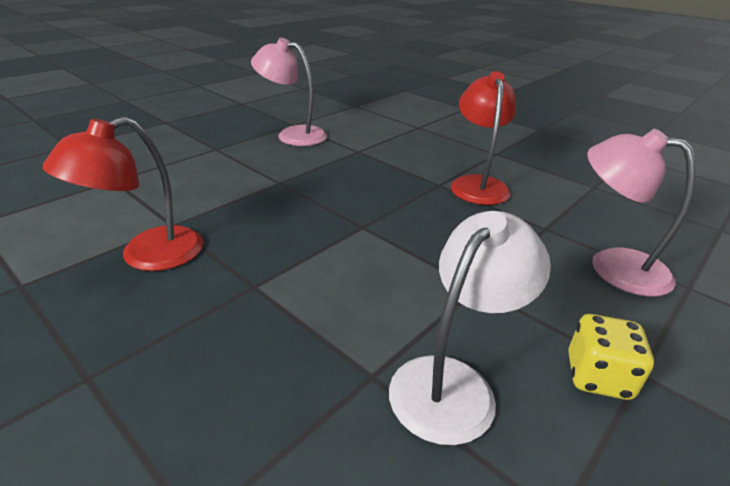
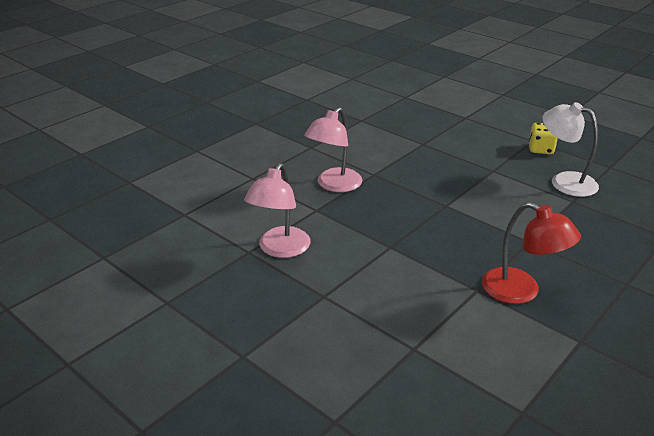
camera: 90 degrees left, 0 degrees up
red lamp [451,71,516,205] -> none
pink lamp [587,129,696,296] -> pink lamp moved to [304,107,362,192]

